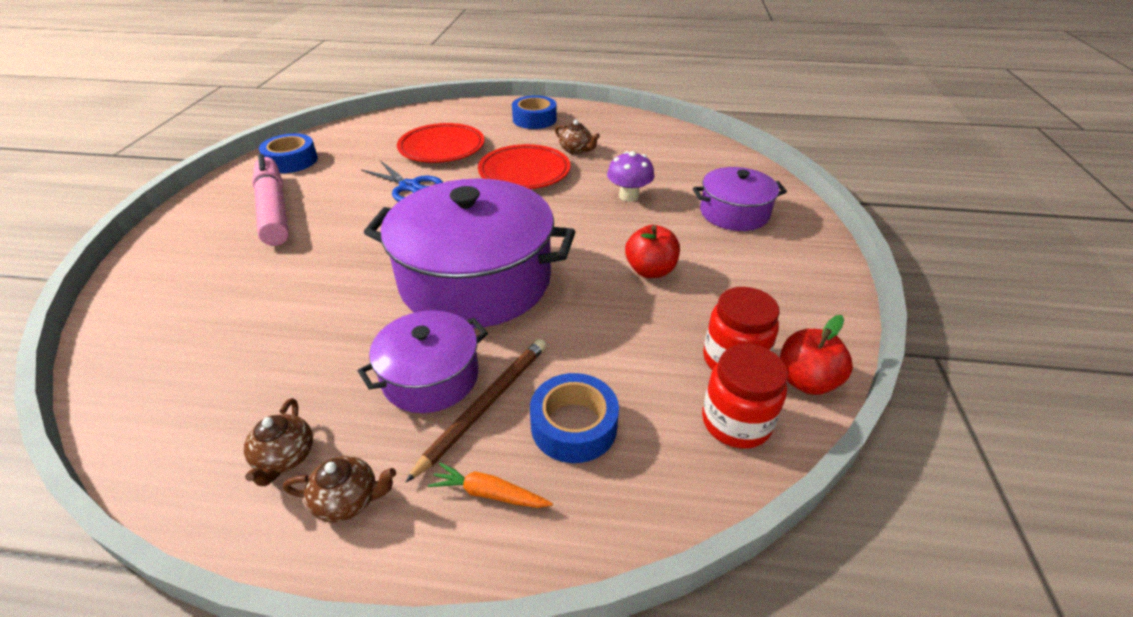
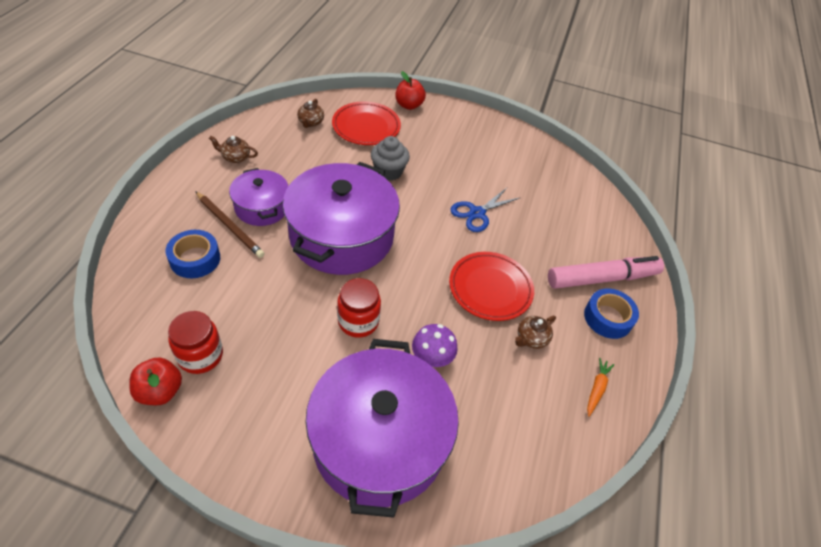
camera: 95 degrees right, 10 degrees up
pink marker [252,154,289,246] -> pink marker moved to [548,256,664,289]
blue tape [259,133,318,173] -> none
brown teapot [283,456,396,523] -> brown teapot moved to [297,99,324,128]
red plate [397,123,484,163] -> red plate moved to [332,101,401,145]
orange carrot [428,463,553,508] -> orange carrot moved to [587,358,614,417]
red apple [625,225,680,278] -> red apple moved to [395,71,426,110]
purple pot [693,167,787,231] -> purple pot [306,339,459,518], size x1.88
red jar [702,344,788,449] -> red jar moved to [337,278,381,338]
none -> grey cupcake [371,136,410,181]

